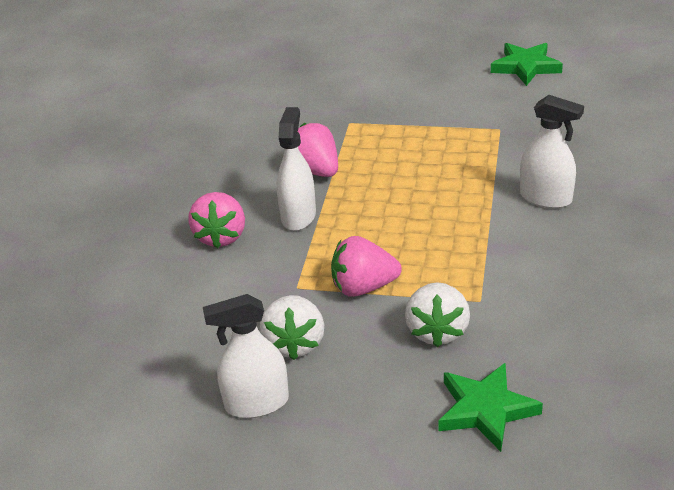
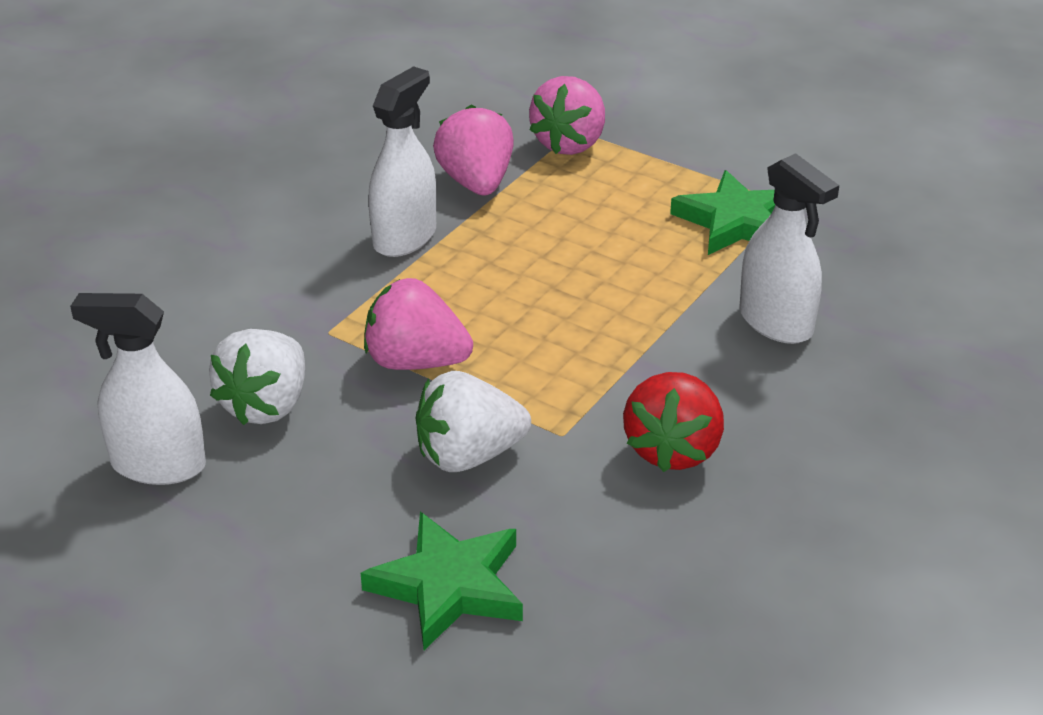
camera: 20 degrees right, 0 degrees up
pink strawberry [188,192,245,249] -> pink strawberry moved to [529,76,605,155]
white strawberry [405,282,470,348] -> white strawberry turned 45 degrees clockwise [416,371,531,472]
green star [491,43,563,86] -> green star moved to [670,170,775,255]
none -> red strawberry [623,372,724,472]

